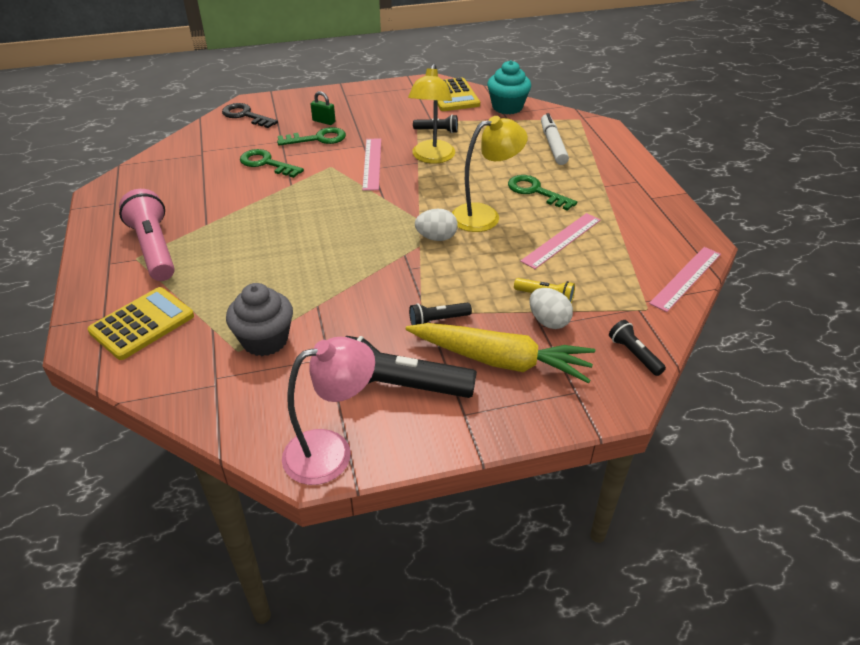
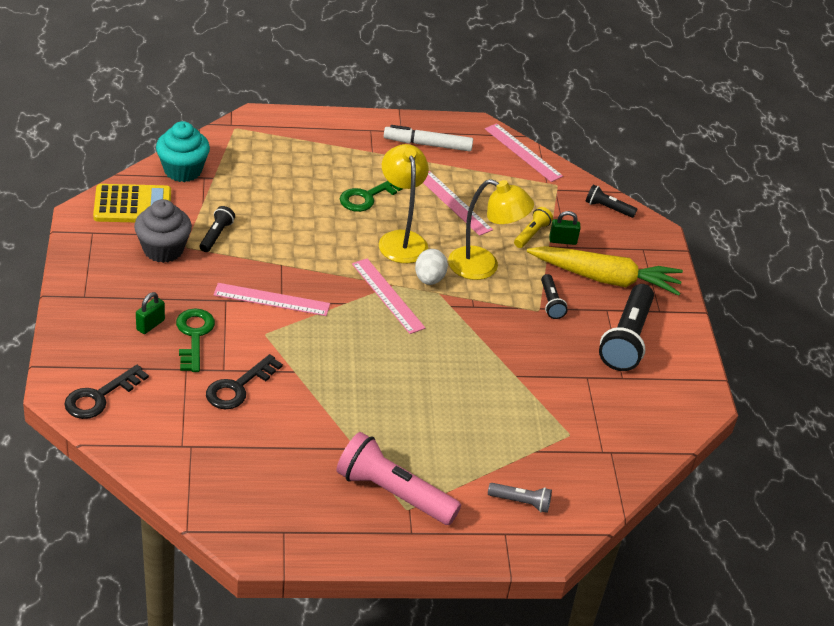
camera: 85 degrees left, 0 degrees up
yellow calculator [88,287,194,360] -> grey flashlight [488,483,552,513]
pink flashlight [119,189,175,281] -> pink flashlight turned 45 degrees clockwise [336,432,461,525]
grey cupcake [226,283,293,356] -> grey cupcake moved to [134,199,192,263]
green key [240,149,304,178] -> black key [206,354,283,409]
pink lamp [282,337,375,485] -> none
yellow carrot [406,323,595,383] -> yellow carrot turned 75 degrees clockwise [527,246,683,296]
yellow lamp [408,64,455,164] -> yellow lamp moved to [448,179,534,280]
white egg [530,288,573,329] -> green padlock [549,211,581,245]
white marker [541,113,569,165] -> white marker moved to [384,125,473,151]
black flashlight [609,320,666,376] -> black flashlight turned 45 degrees clockwise [585,184,637,218]
none -> pink ruler [352,258,426,334]

